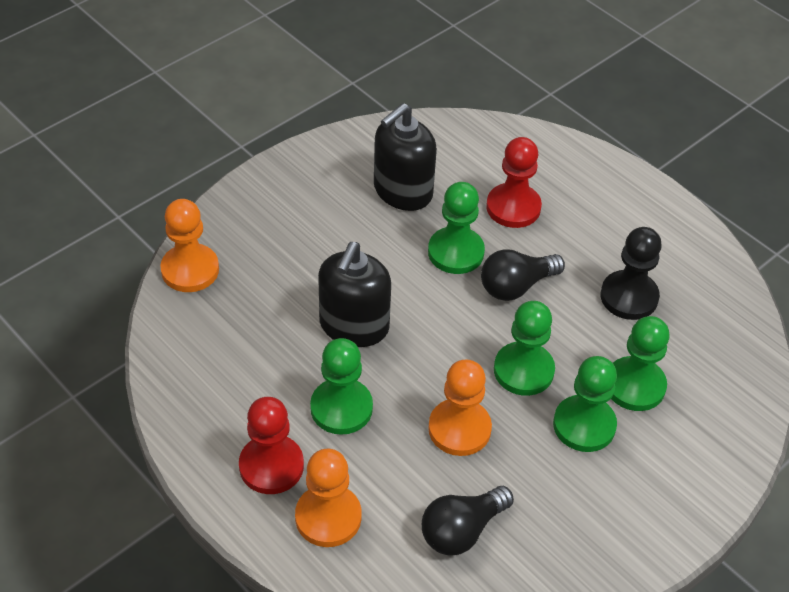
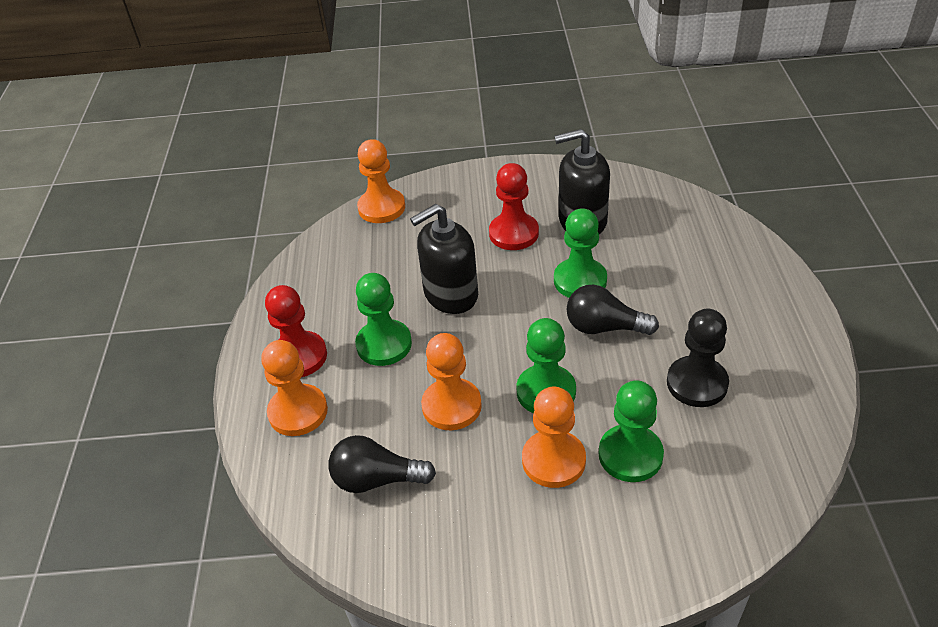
camera: 45 degrees right, 5 degrees down
red pawn [486,137,542,228] -> red pawn moved to [489,163,539,250]
green pawn [553,356,617,452] -> orange pawn [522,387,586,488]

